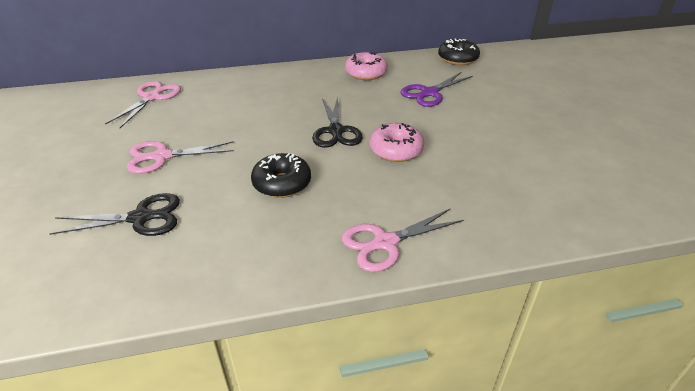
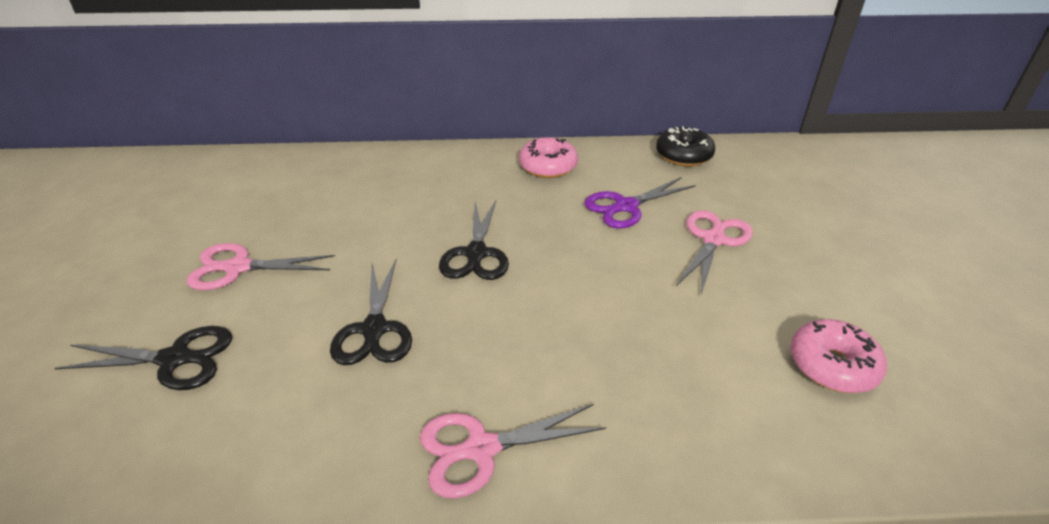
camera: 10 degrees right, 0 degrees up
pink scissors [105,81,181,128] -> pink scissors moved to [676,210,753,294]
black donut [251,153,311,198] -> black scissors [330,259,412,365]
pink donut [370,123,424,162] -> pink donut moved to [790,319,887,393]

